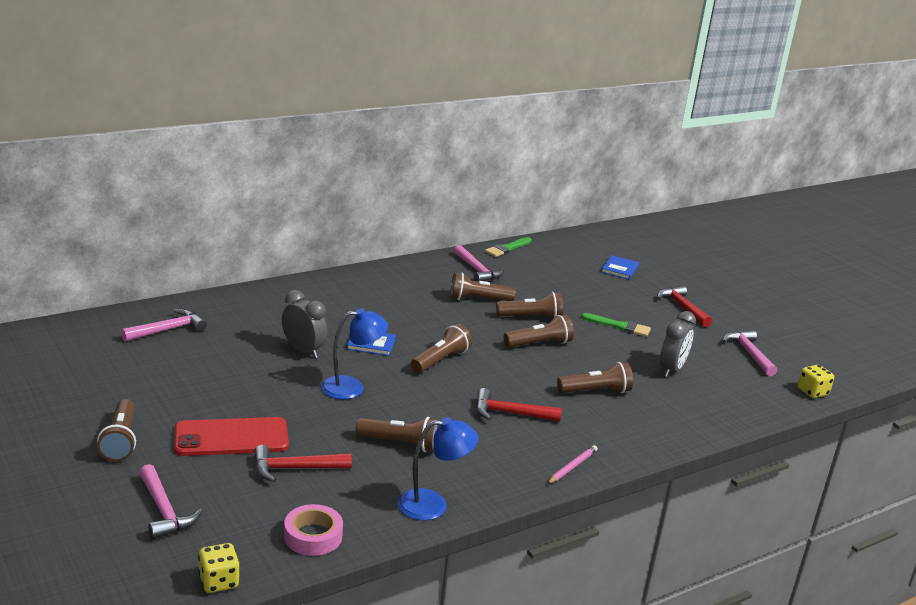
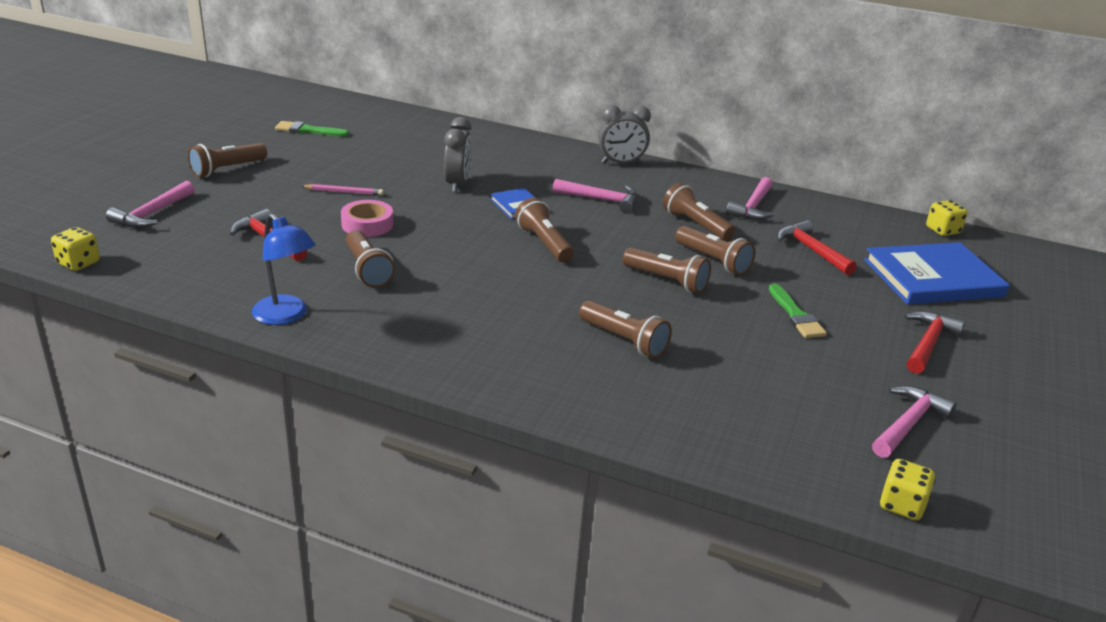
camera: 55 degrees right, 5 degrees up
pink hammer [121,309,207,342] -> pink hammer moved to [553,179,637,213]
red phone [174,417,289,456] -> none
pink tape [284,504,343,556] -> pink tape moved to [341,200,393,237]
blue lamp [321,308,388,400] -> none
brown flashlight [411,324,472,373] -> brown flashlight turned 120 degrees counterclockwise [515,198,574,262]
red hammer [476,388,562,422] -> red hammer moved to [777,220,857,275]
green brush [485,237,532,257] -> green brush moved to [275,121,349,137]
pink pencil [547,445,598,484] -> pink pencil moved to [301,184,384,195]
blue book [601,255,639,280] -> blue book [864,242,1010,304], size x2.09
grey clock [660,311,696,377] -> grey clock moved to [598,105,651,164]
none -> yellow dice [926,200,968,236]

